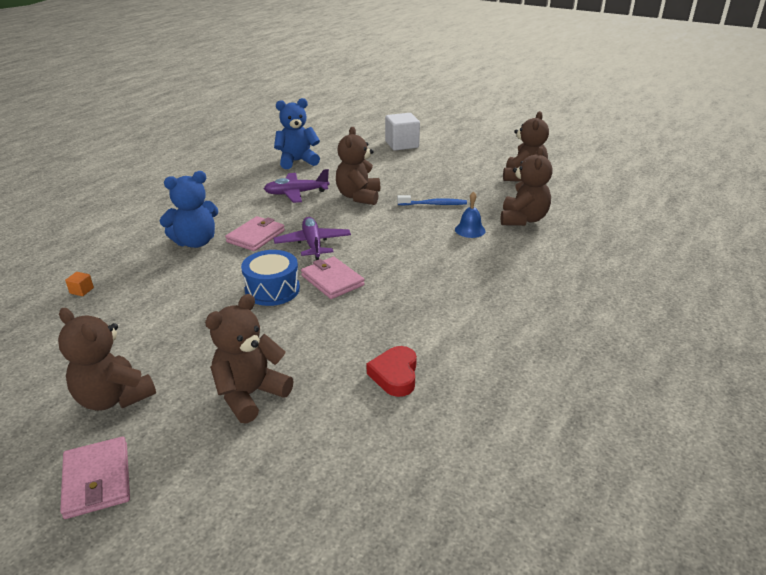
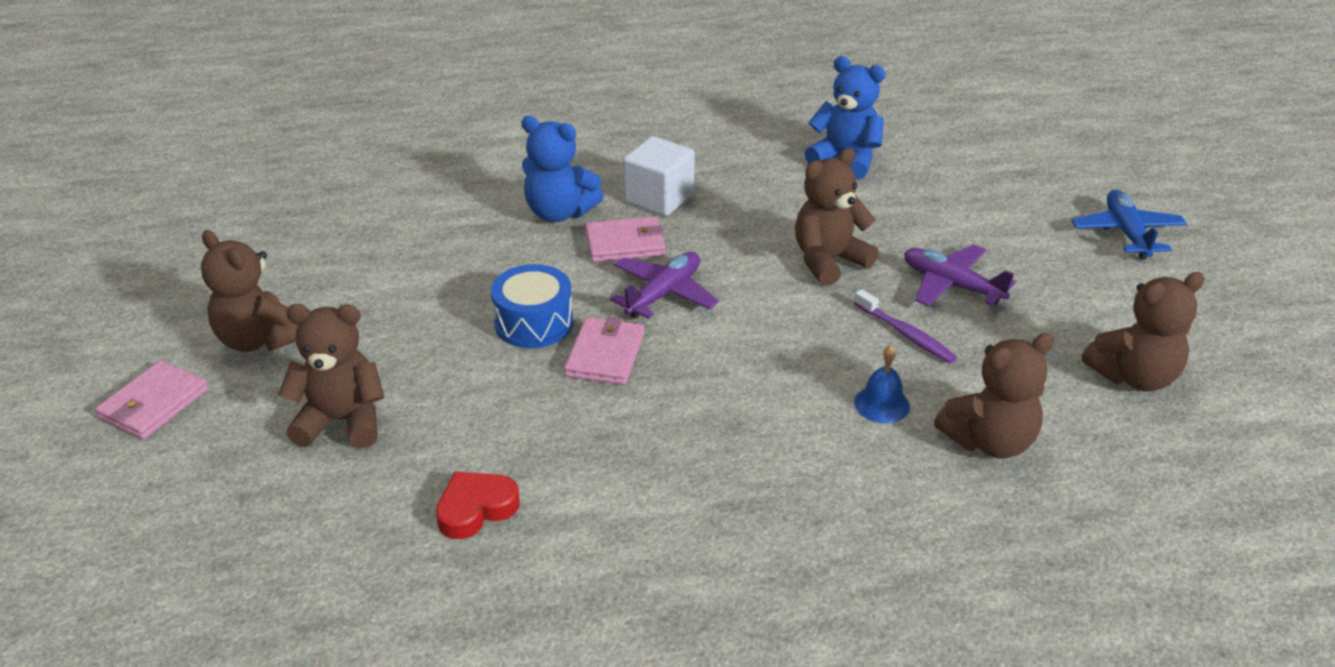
camera: 50 degrees right, 5 degrees up
brown teddy bear [58,308,156,411] -> brown teddy bear turned 45 degrees counterclockwise [201,230,298,352]
orange cube [65,272,94,296] -> none
purple plane [264,169,330,203] -> purple plane moved to [904,244,1016,306]
white cube [385,113,420,151] -> white cube moved to [623,136,695,216]
blue toothbrush [397,195,467,205] -> purple toothbrush [854,289,957,363]
none -> blue plane [1071,190,1187,260]

